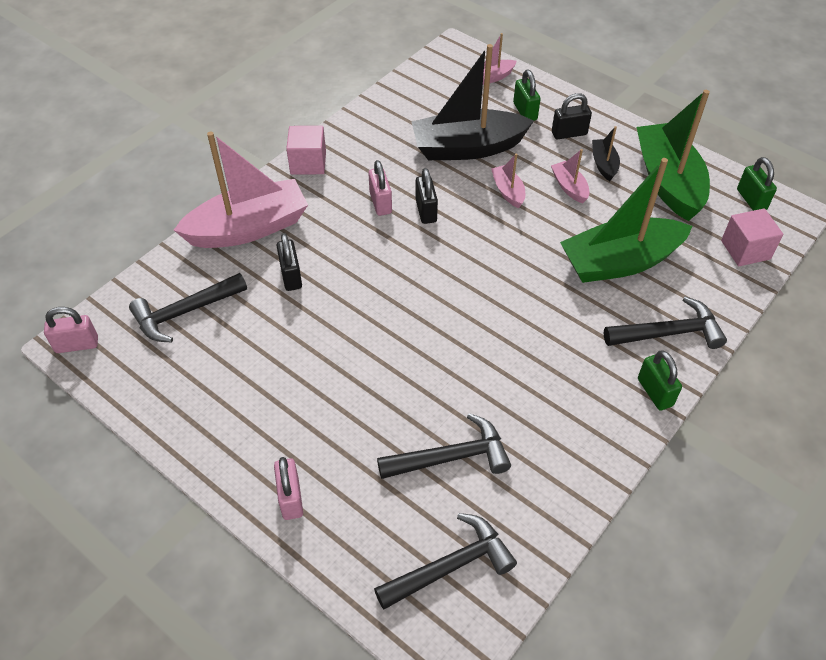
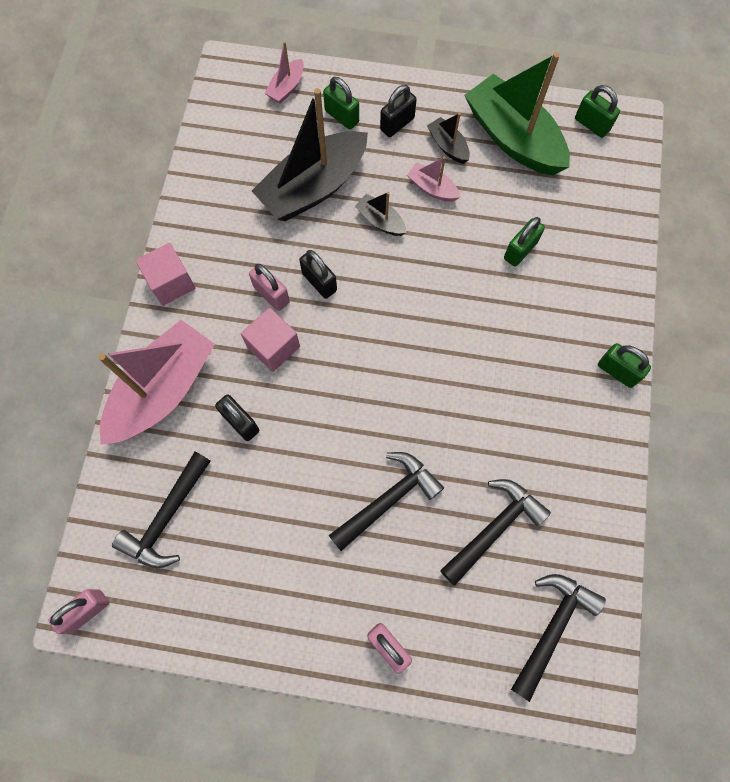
camera: 30 degrees left, 20 degrees up
pink boat [491,153,525,208] -> black boat [355,192,406,236]
green boat [560,158,692,283] -> green padlock [504,217,545,266]
black hammer [604,296,727,349] -> black hammer moved to [329,452,444,551]
pink cube [721,208,783,266] -> pink cube moved to [241,308,300,372]

